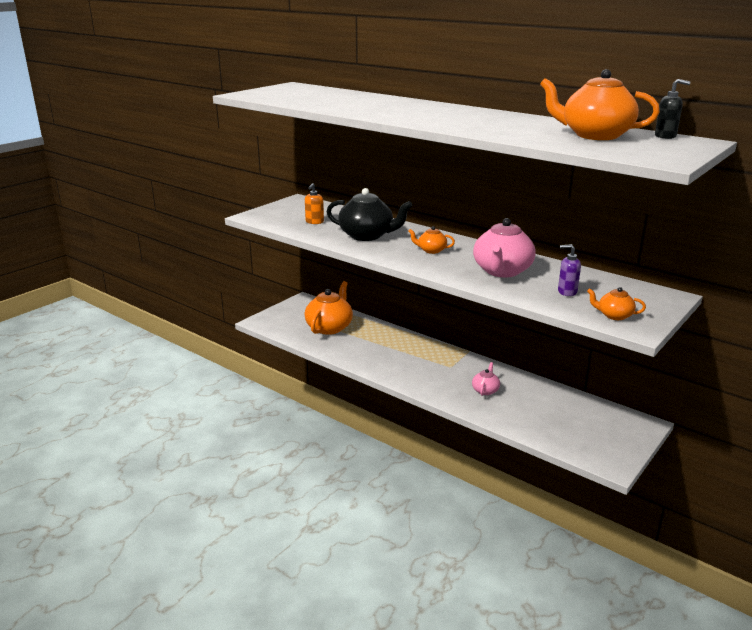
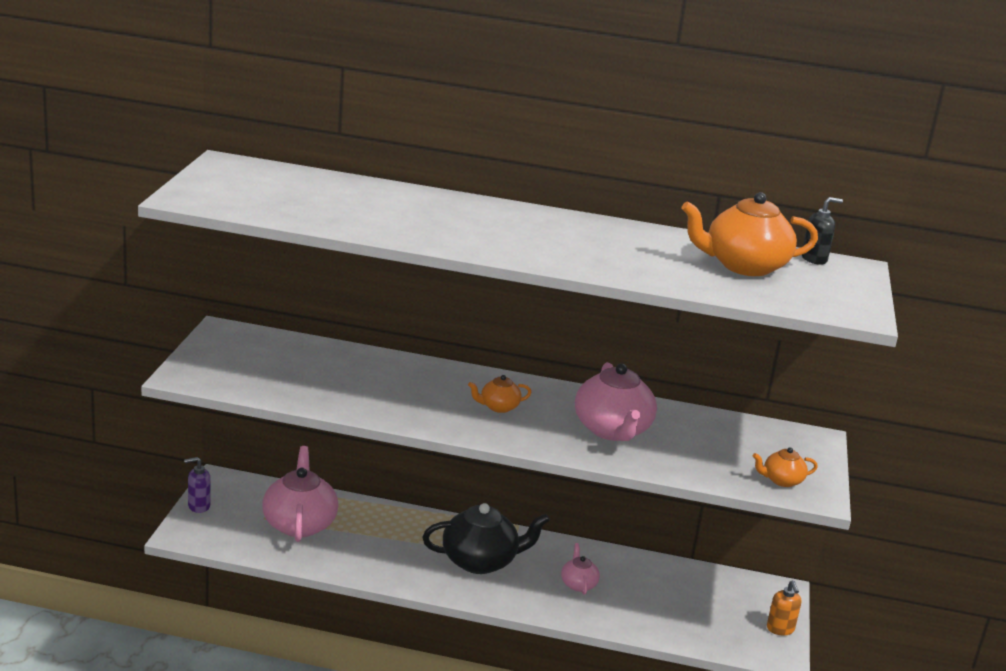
camera: 30 degrees left, 0 degrees up
orange teapot [304,281,353,335] -> pink teapot [262,446,338,542]
orange soap dispenser [305,183,324,224] -> orange soap dispenser moved to [767,580,801,635]
black teapot [326,188,413,241] -> black teapot moved to [423,503,550,574]
purple soap dispenser [558,244,581,296] -> purple soap dispenser moved to [184,457,211,513]

